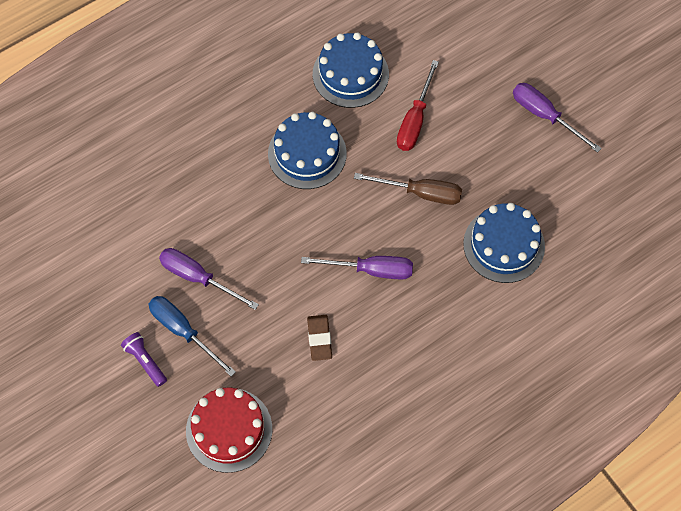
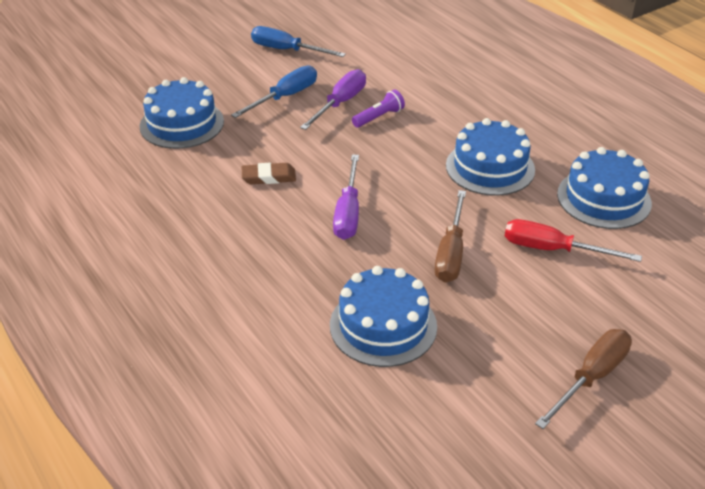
camera: 90 degrees right, 25 degrees down
purple flashlight [121,332,167,387] -> purple flashlight moved to [352,89,405,128]
red cake [186,388,272,473] -> blue cake [140,77,224,149]
purple screwdriver [513,83,602,153] -> brown screwdriver [535,329,632,429]
none -> blue screwdriver [251,26,346,57]

